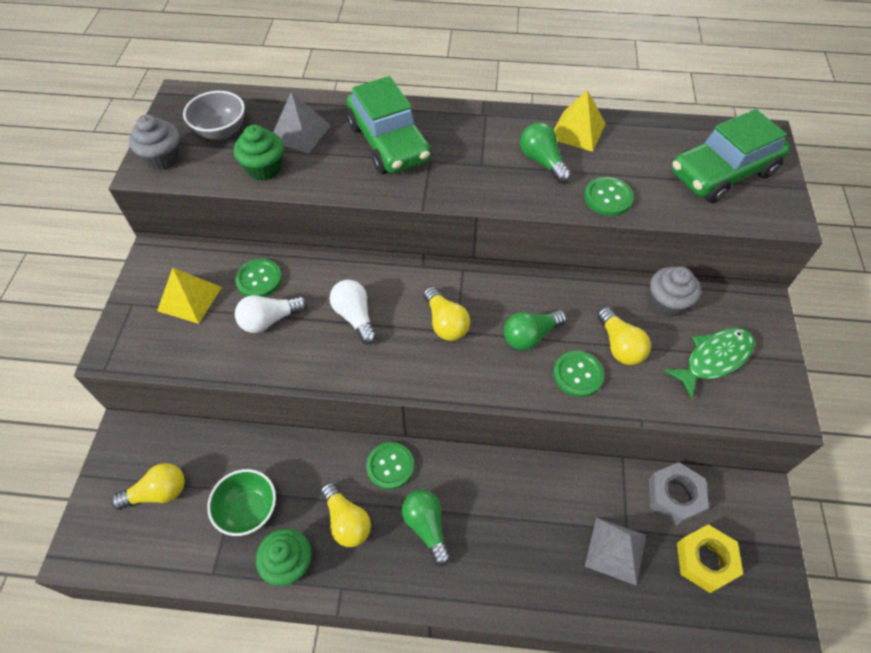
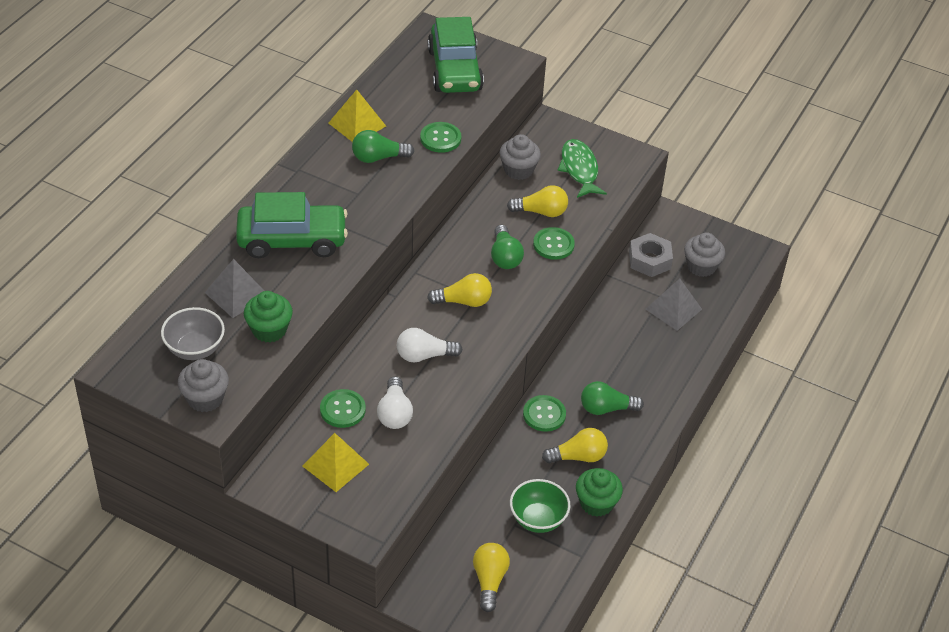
camera: 70 degrees left, 10 degrees down
yellow nut [677,524,743,593] -> grey cupcake [684,233,725,277]

